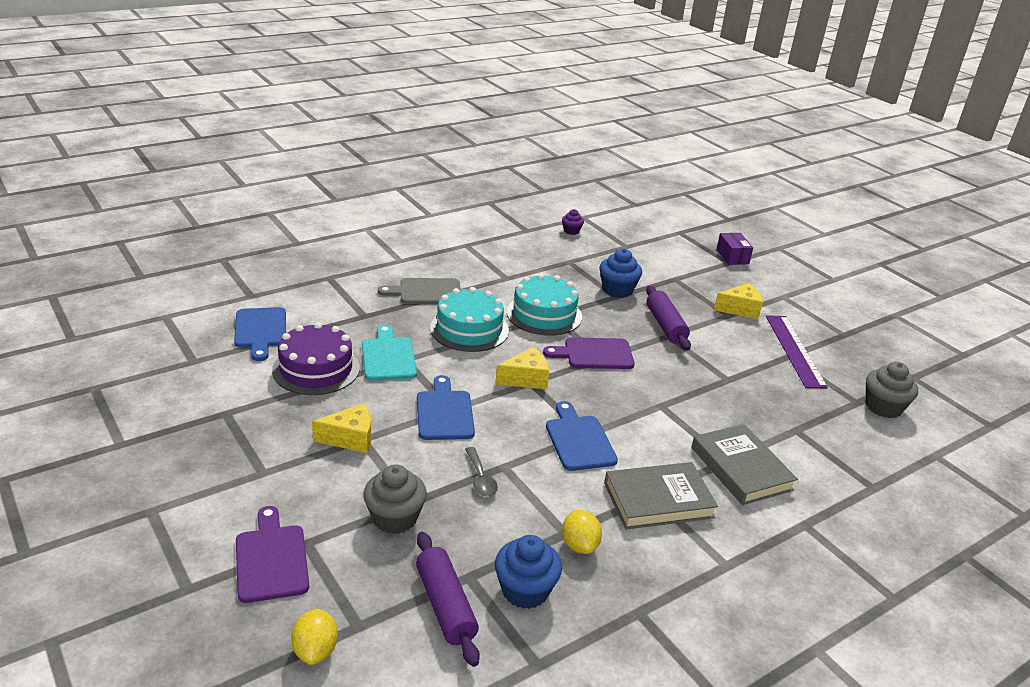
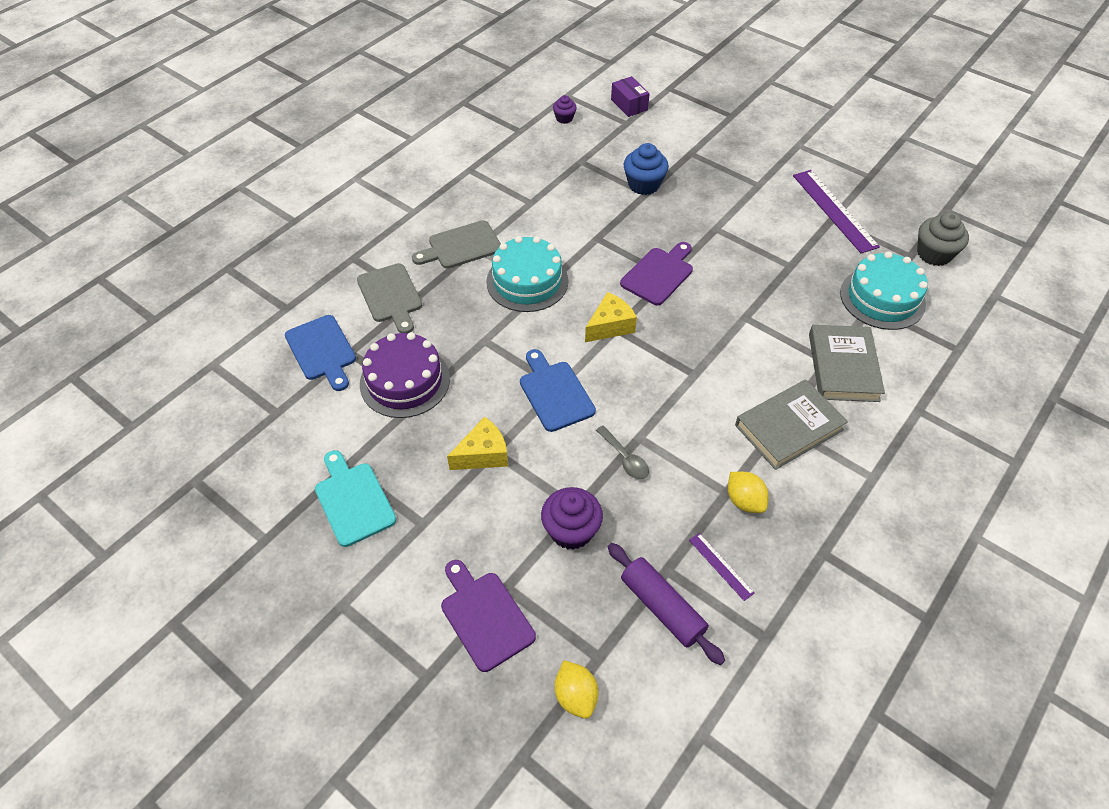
camera: 15 degrees left, 20 degrees up
turquoise cutting board [362,325,417,381] -> turquoise cutting board moved to [315,450,396,547]
grey cupcake [363,464,427,534] -> purple cupcake [541,487,603,550]
blue cupcake [495,535,562,609] -> purple ruler [689,533,755,601]
turquoise cake [507,273,582,336] -> turquoise cake moved to [840,251,928,330]
purple cutting board [543,337,635,369] -> purple cutting board turned 150 degrees clockwise [620,242,693,305]
blue cutting board [546,401,618,471] -> none
purple rolling pin [646,286,691,351] -> none
grey book [691,424,798,505] -> grey book turned 45 degrees clockwise [809,325,885,402]
yellow cheese [714,283,763,319] -> none
purple box [716,233,753,265] -> purple box moved to [611,76,650,117]
none -> grey cutting board [357,263,422,333]

